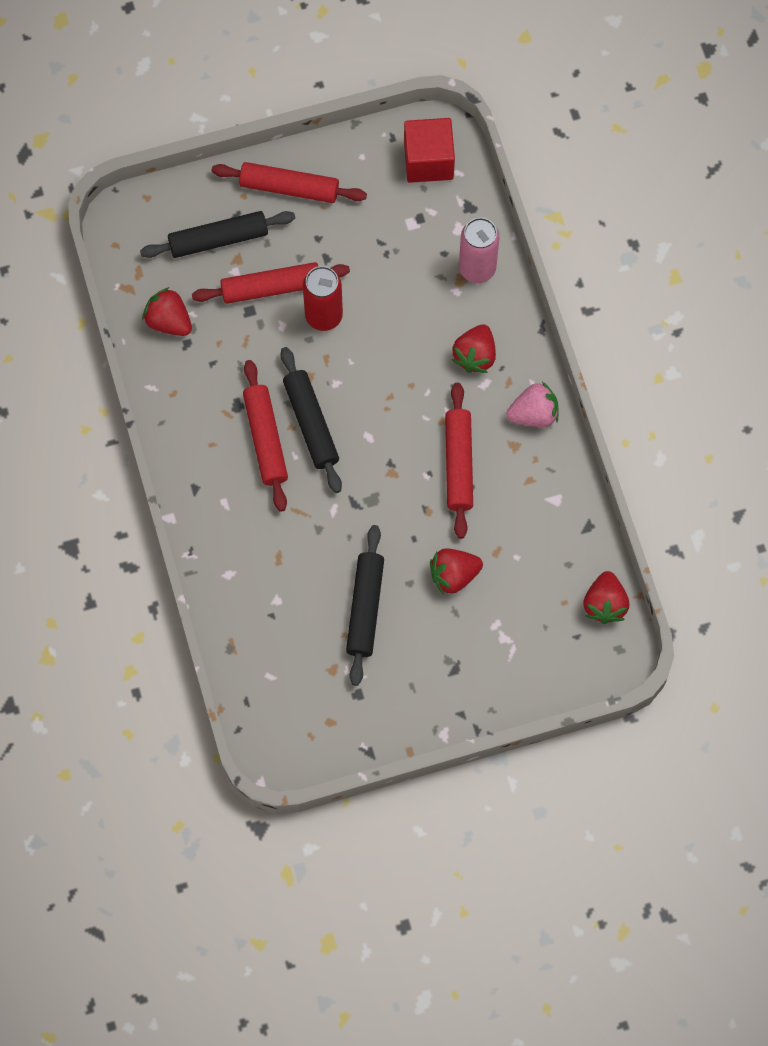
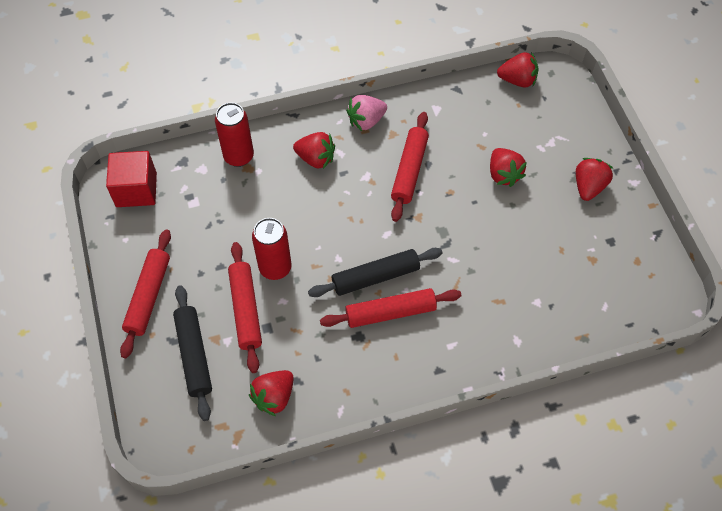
camera: 90 degrees left, 10 degrees down
black rolling pin [346,525,384,686] -> none
red rolling pin [445,383,473,539] -> red rolling pin turned 75 degrees counterclockwise [391,112,429,222]
pink can [459,218,499,283] -> red can [215,102,254,167]
pink strawberry [506,382,559,427] -> pink strawberry turned 105 degrees counterclockwise [347,95,387,131]
none -> red strawberry [576,158,614,201]

